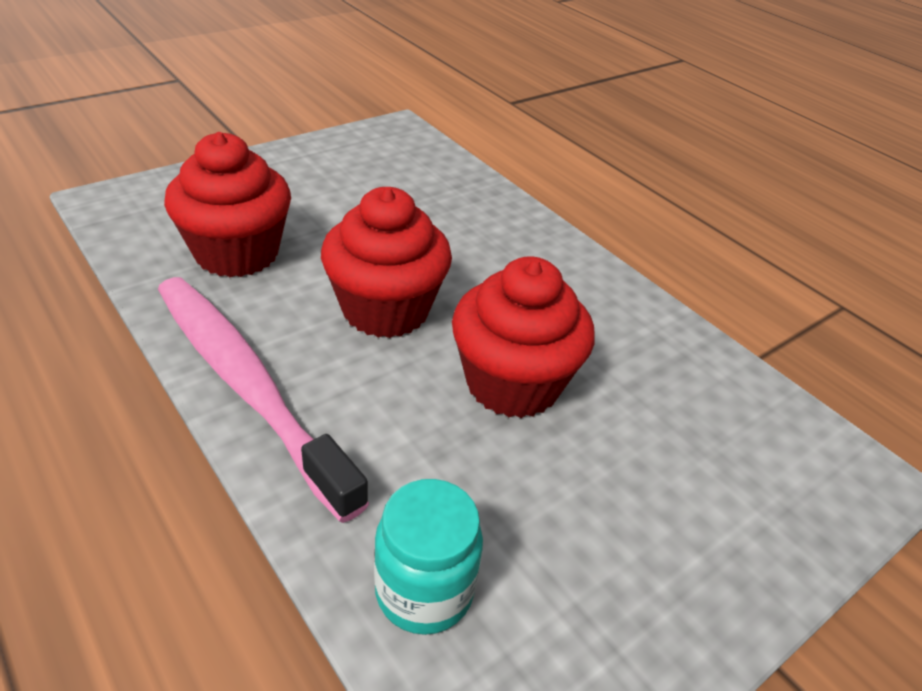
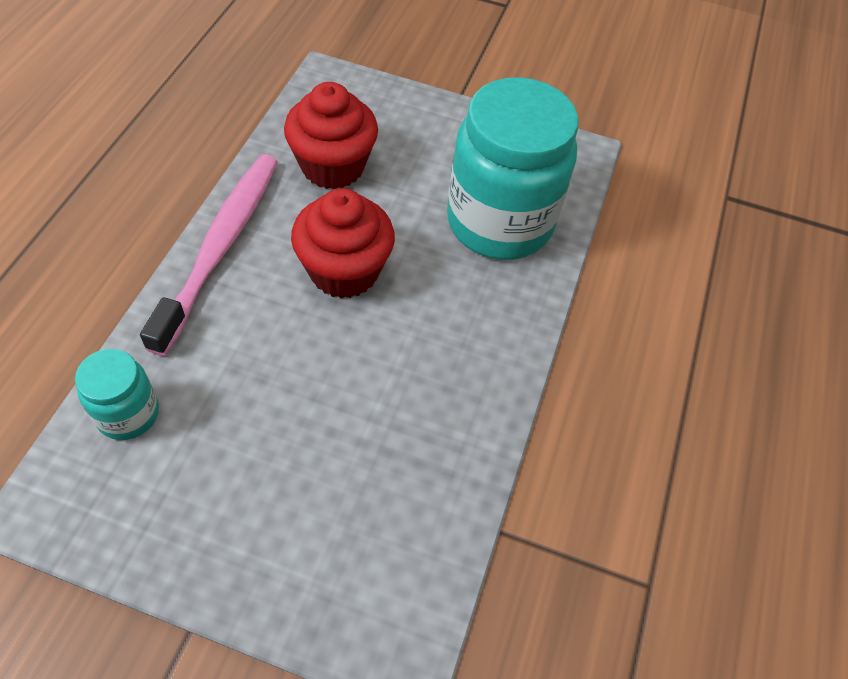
camera: 55 degrees right, 15 degrees up
red cupcake [452,256,595,418] -> none
none -> turquoise jar [447,77,579,260]

